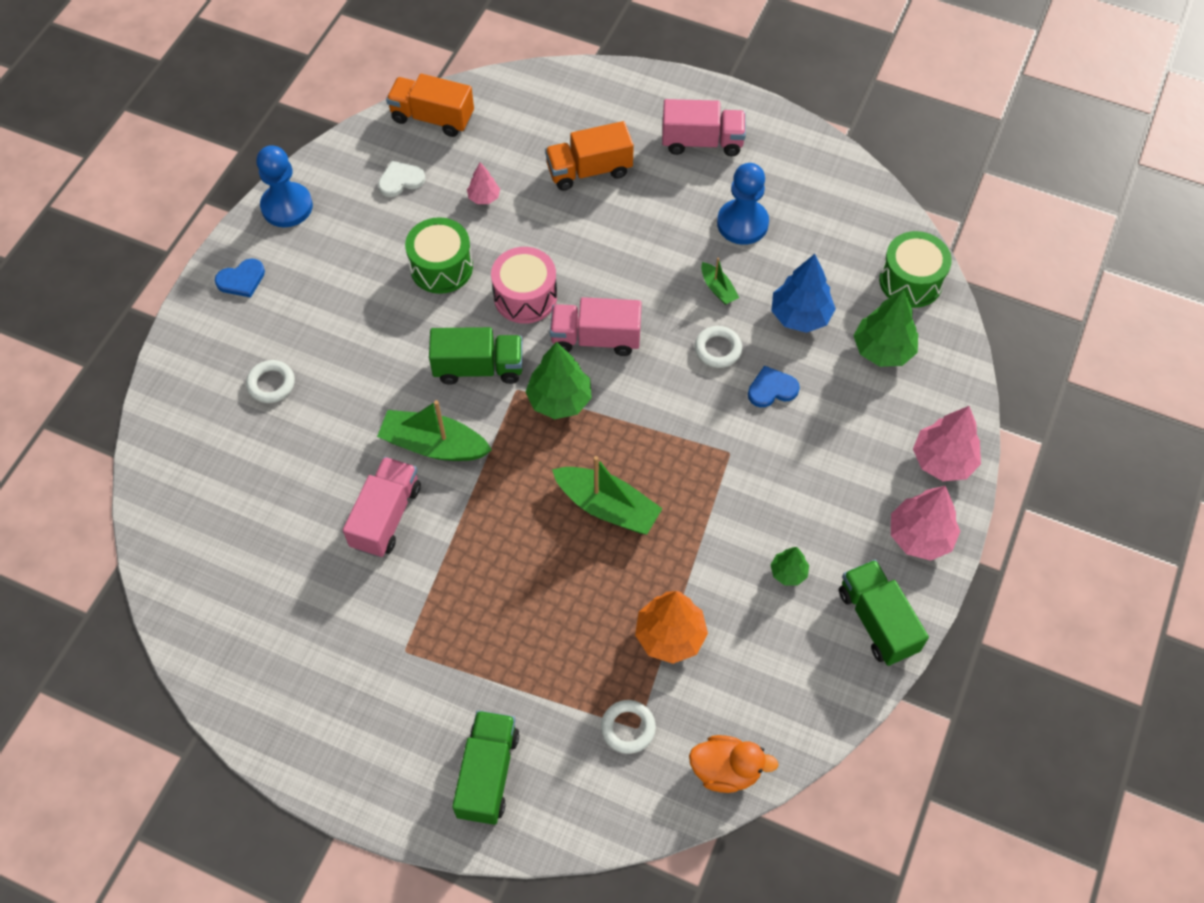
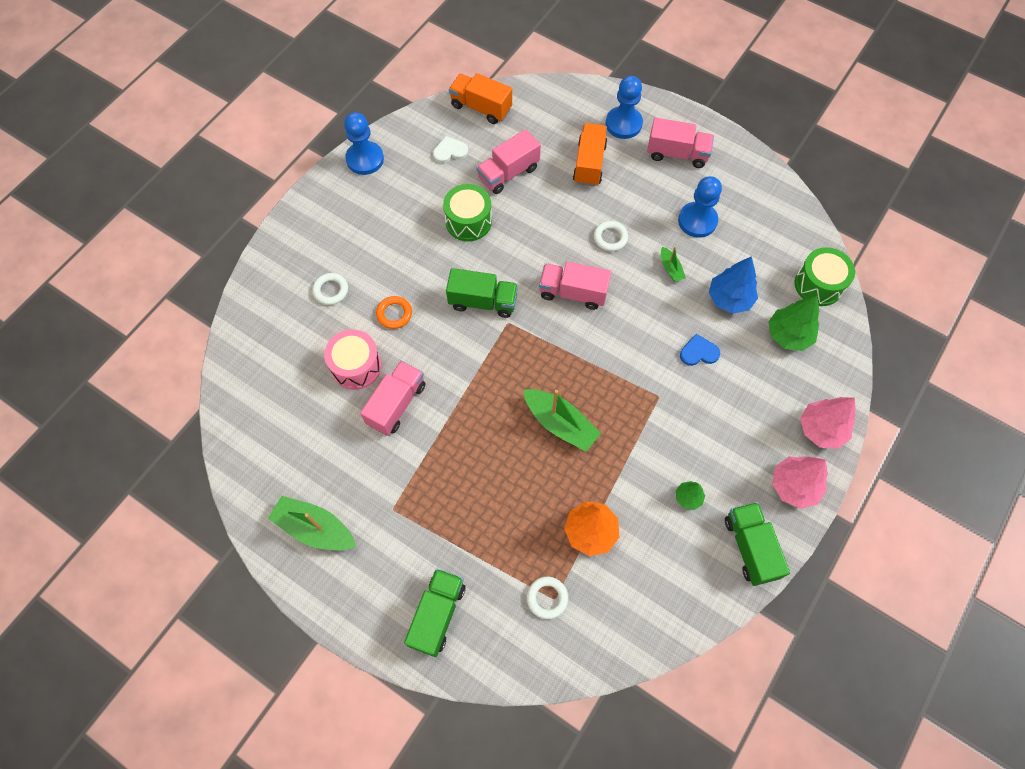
camera: 10 degrees right, 5 degrees up
blue heart [215,259,265,298] -> none
green boat [377,400,492,461] -> green boat moved to [268,496,356,550]
pink tree [467,162,500,204] -> pink truck [476,129,541,194]
pink drum [491,247,557,324] -> pink drum moved to [324,329,382,390]
green tree [525,342,592,419] -> none
orange truck [545,121,634,191] -> orange truck turned 105 degrees clockwise [573,123,607,186]
orange duck [689,735,779,793] -> none
white ring [695,326,742,368] -> white ring moved to [594,221,628,252]
none -> orange ring [376,296,412,329]
none -> blue pawn [606,76,643,139]

